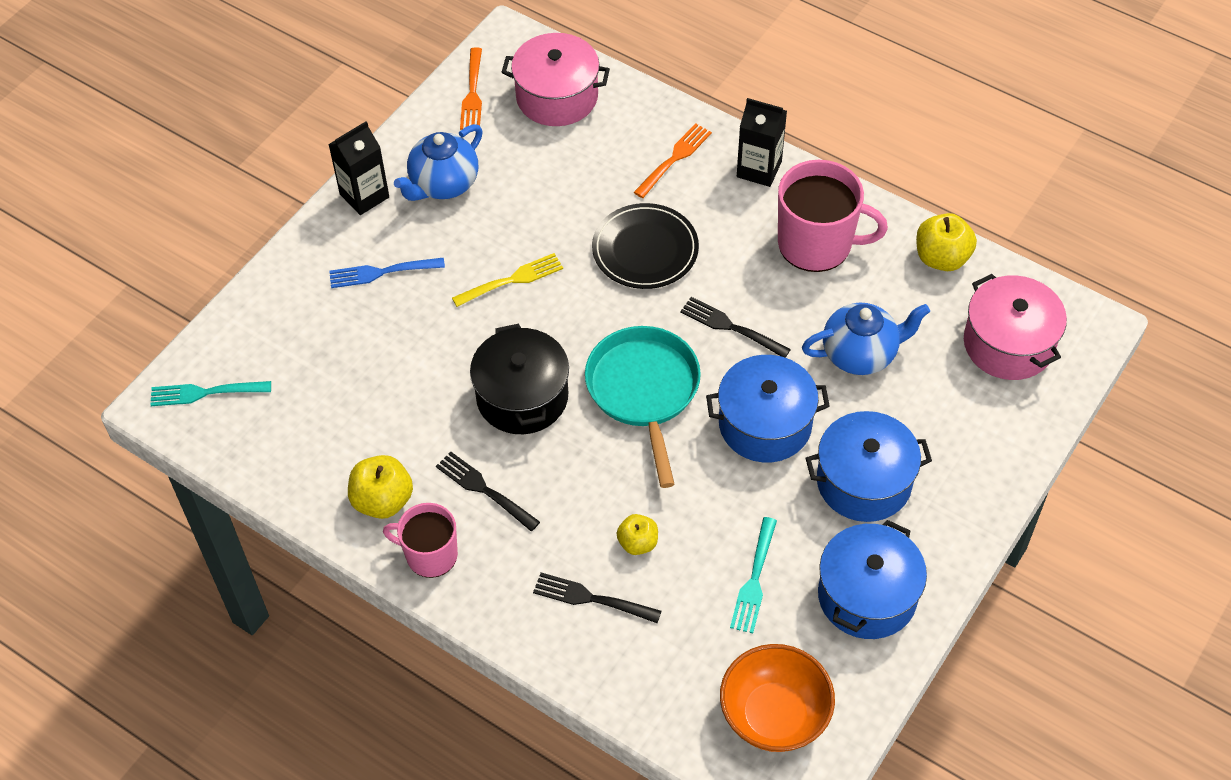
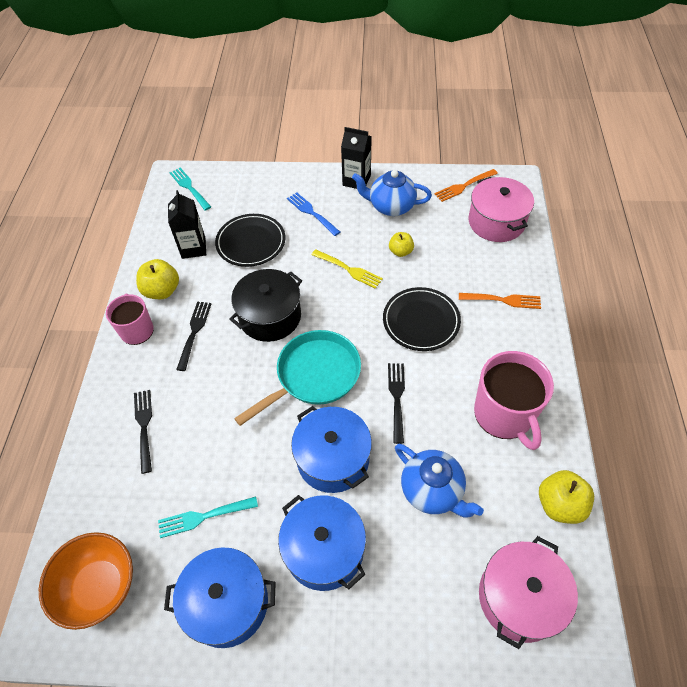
camera: 60 degrees right, 0 degrees up
yellow apple [616,514,658,555] -> yellow apple moved to [389,232,414,257]
black carton [737,98,787,187] -> black carton moved to [168,190,206,259]
none -> black plate [215,214,286,267]

